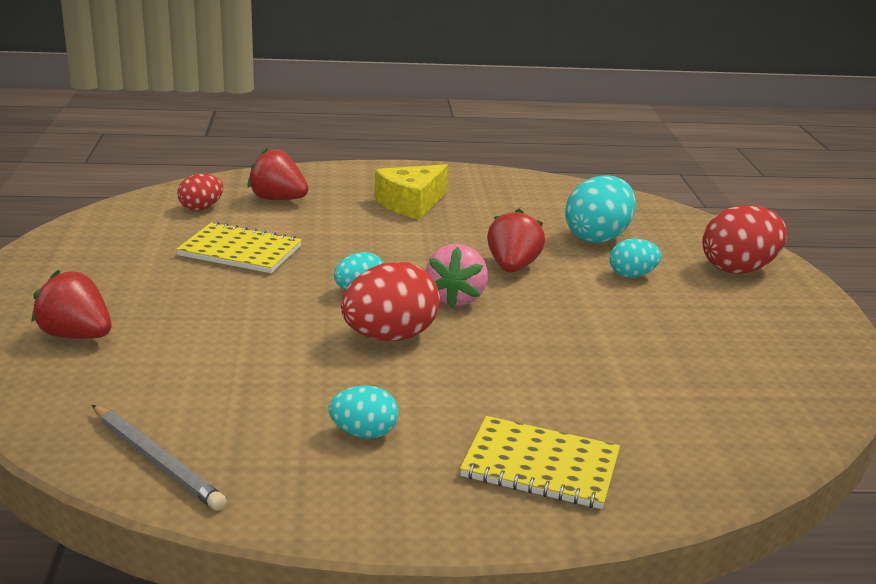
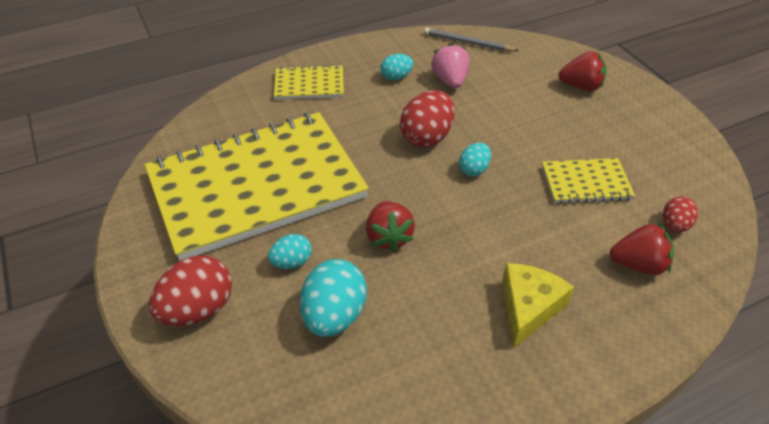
camera: 160 degrees right, 20 degrees up
pink strawberry [426,244,488,308] -> pink strawberry moved to [431,43,469,88]
none -> yellow notebook [145,112,369,261]

